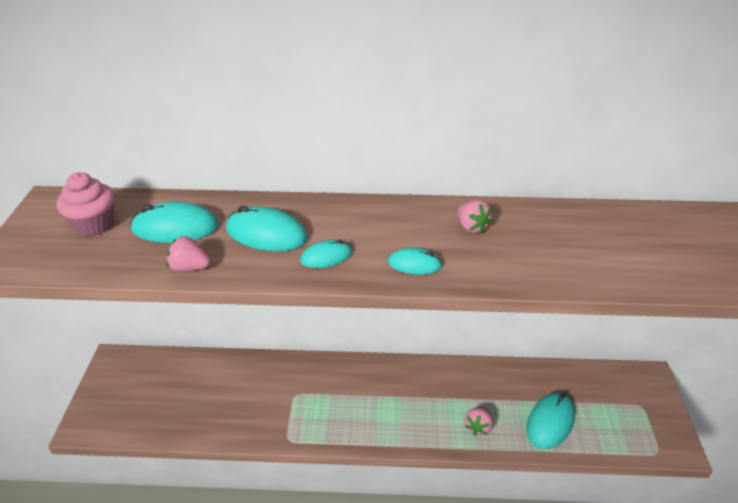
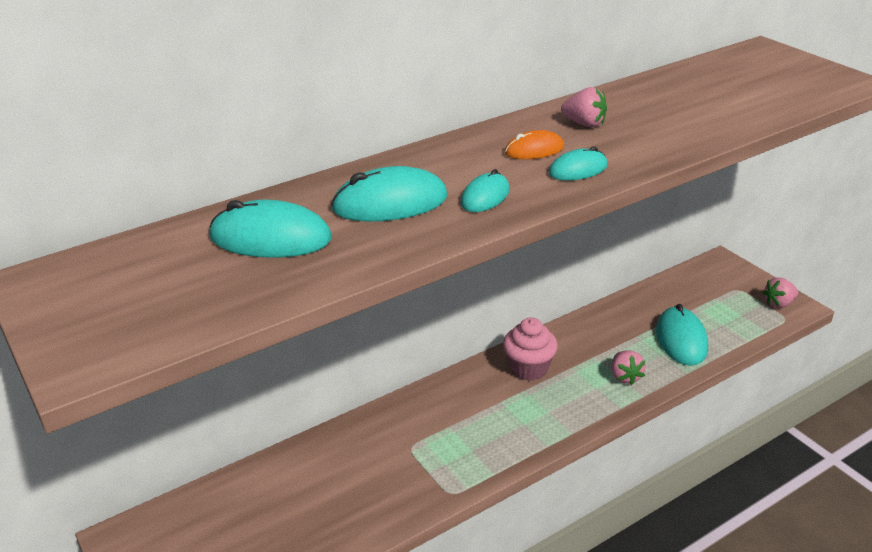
camera: 35 degrees left, 5 degrees down
pink cupcake [57,172,115,237] -> pink cupcake moved to [503,317,558,381]
turquoise mouse [130,201,219,243] -> turquoise mouse turned 45 degrees clockwise [210,200,332,258]
pink strawberry [167,236,210,272] -> pink strawberry moved to [762,277,798,308]
none -> orange mouse [504,130,564,159]

